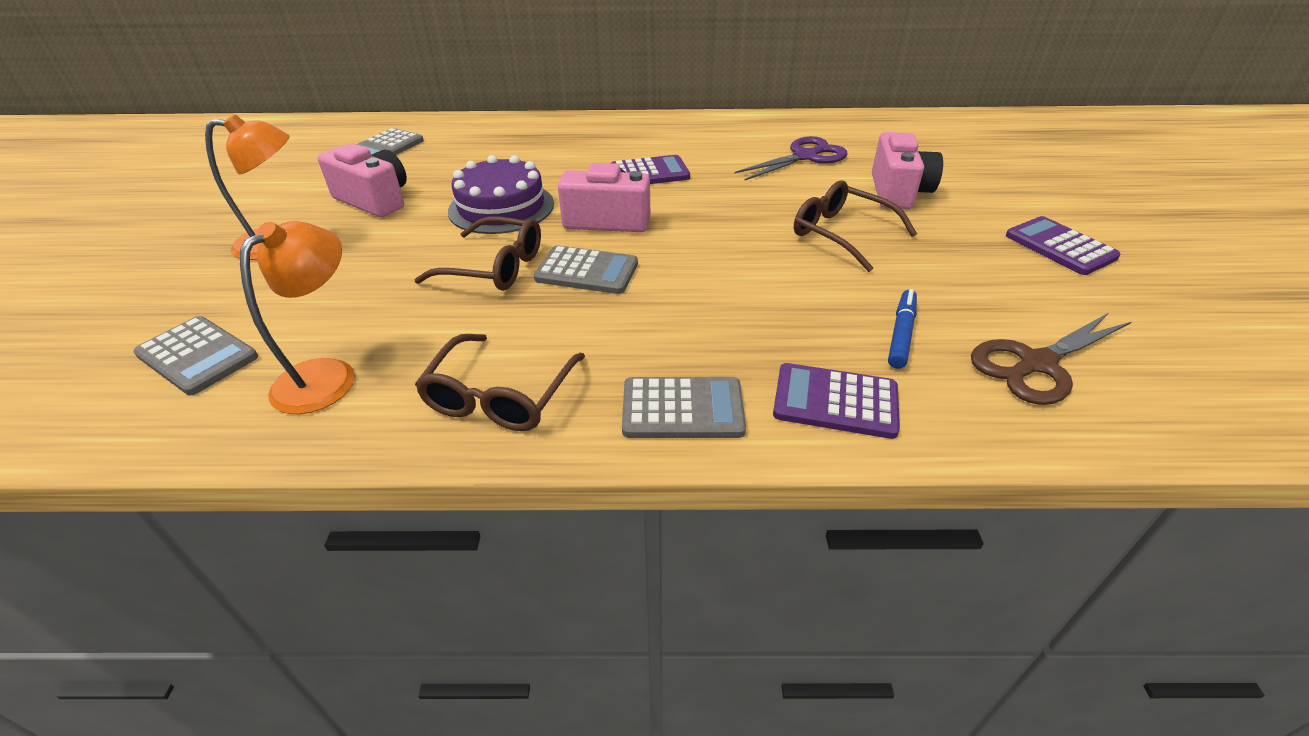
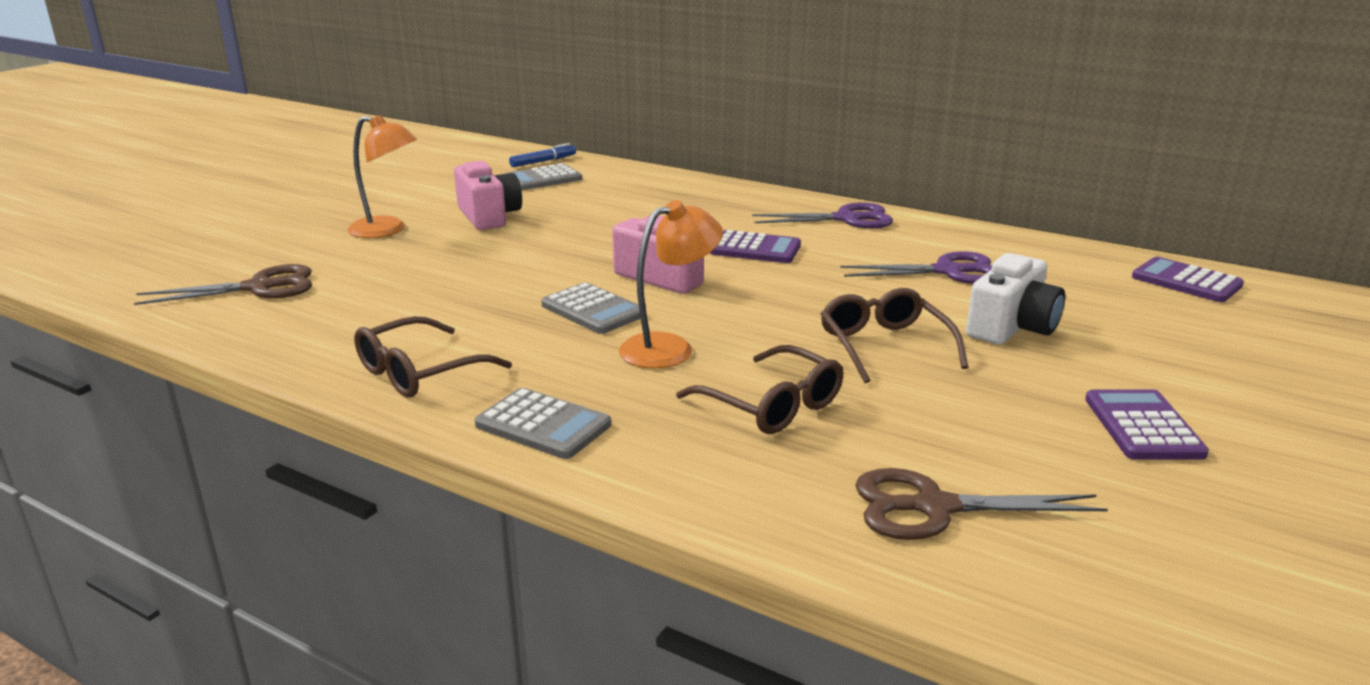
camera: 30 degrees right, 15 degrees down
grey calculator [133,316,258,395] -> brown scissors [134,264,312,305]
orange lamp [240,221,355,414] -> orange lamp moved to [619,200,723,368]
brown glasses [414,216,541,291] -> brown glasses moved to [676,345,843,434]
purple cake [448,155,554,234] -> none
purple calculator [773,363,900,439] -> purple calculator moved to [1132,257,1244,302]
pink camera [872,132,943,209] -> white camera [966,253,1065,345]
blue marker [888,289,917,369] -> blue marker moved to [509,143,576,167]
none -> purple scissors [752,203,893,228]

